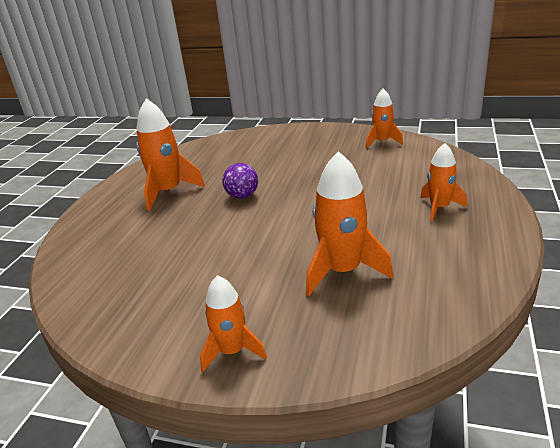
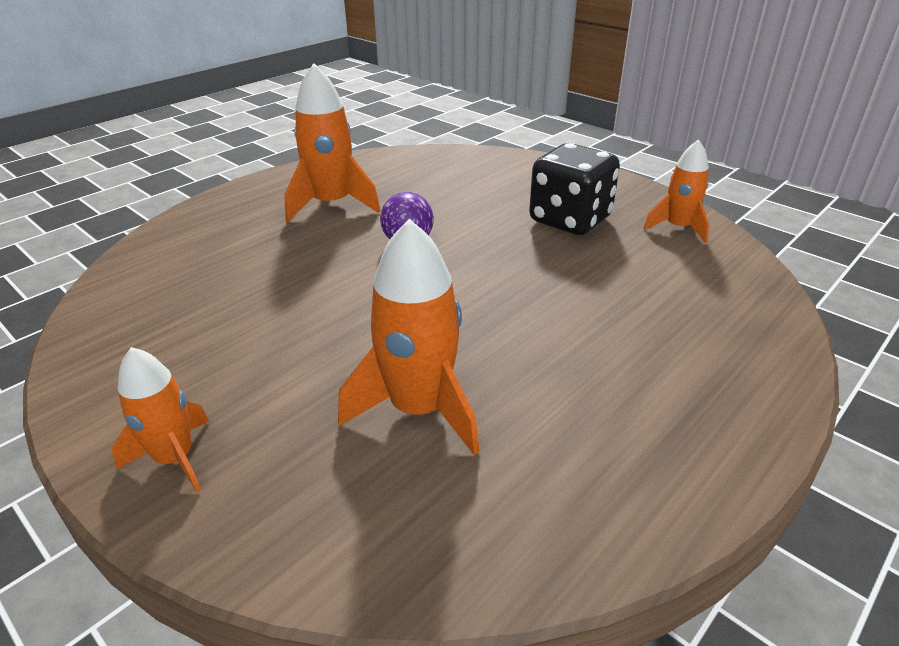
camera: 25 degrees right, 5 degrees up
orange rocket [420,143,467,222] -> none
none -> black dice [529,143,620,235]

